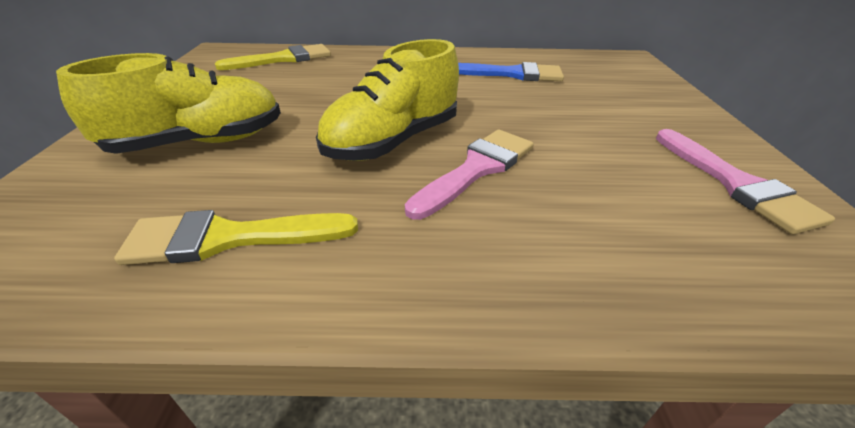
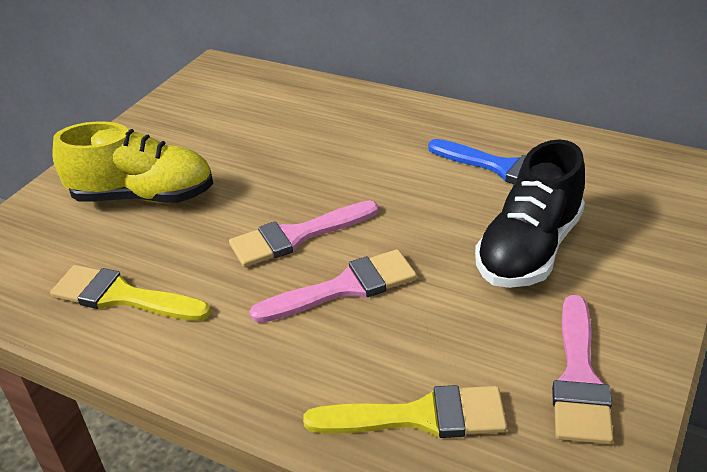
camera: 30 degrees right, 0 degrees up
yellow brush [215,44,331,70] -> yellow brush moved to [303,385,507,438]
yellow shoe [316,39,459,161] -> pink brush [229,200,379,267]
none -> black shoe [475,140,585,288]

